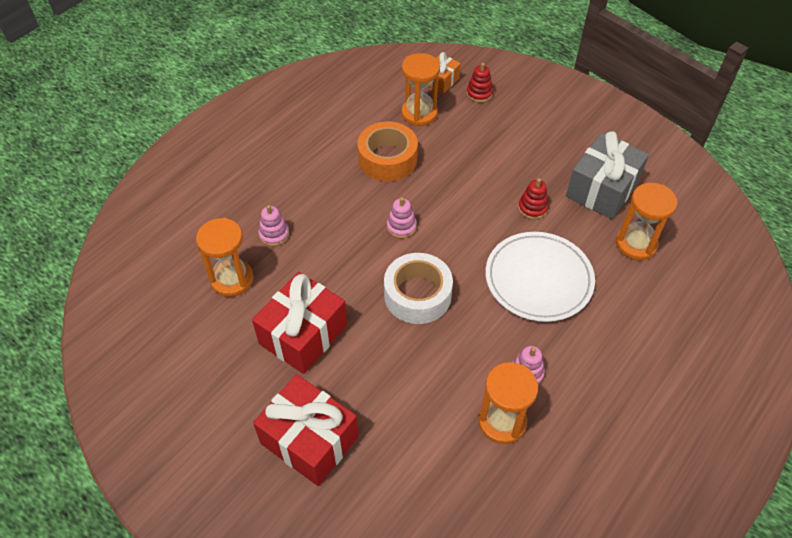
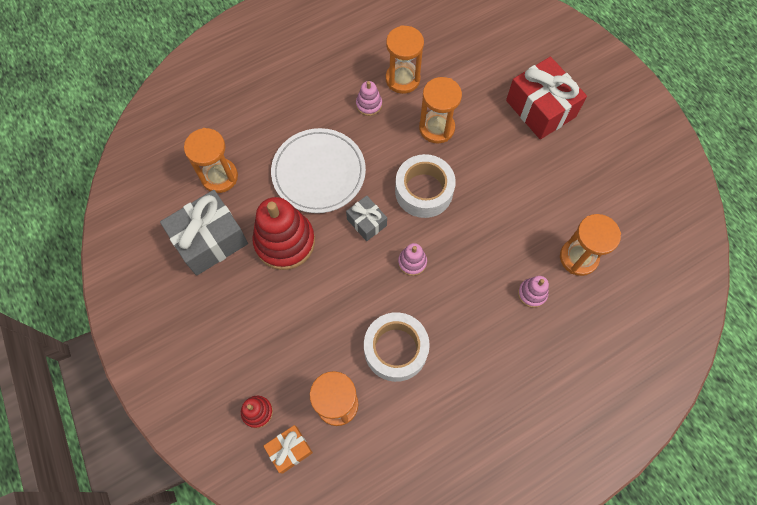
camera: 160 degrees left, 15 degrees up
red gift [252,272,347,374] -> none
orange tape [357,122,418,181] -> white tape [364,312,430,382]
red stacking toy [518,178,549,219] -> red stacking toy [252,197,315,270], size x2.13
none -> grey gift [346,196,387,241]
none -> orange hourglass [419,77,462,144]

